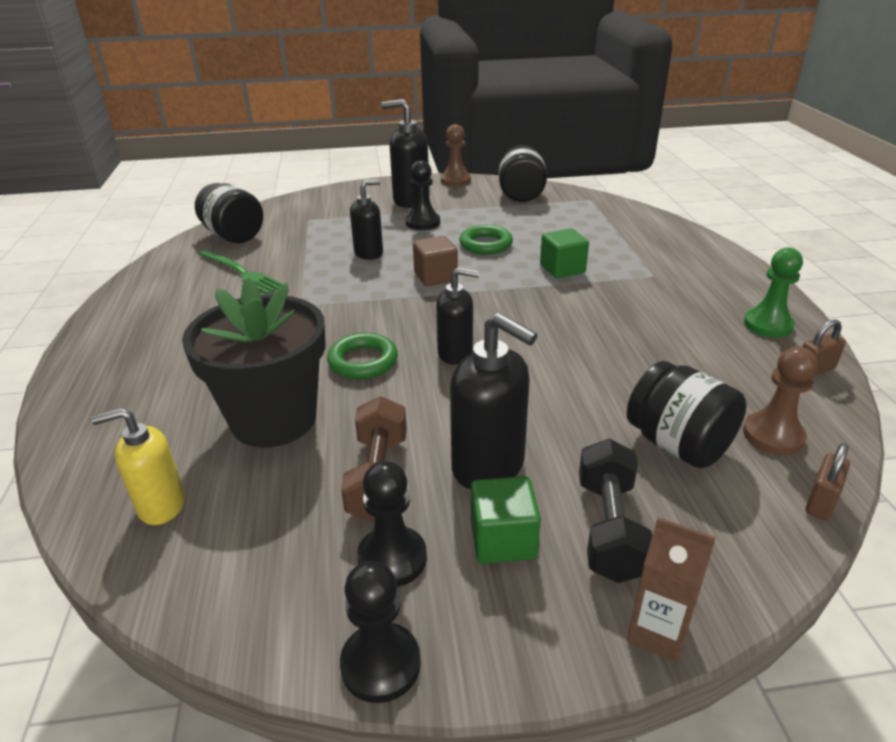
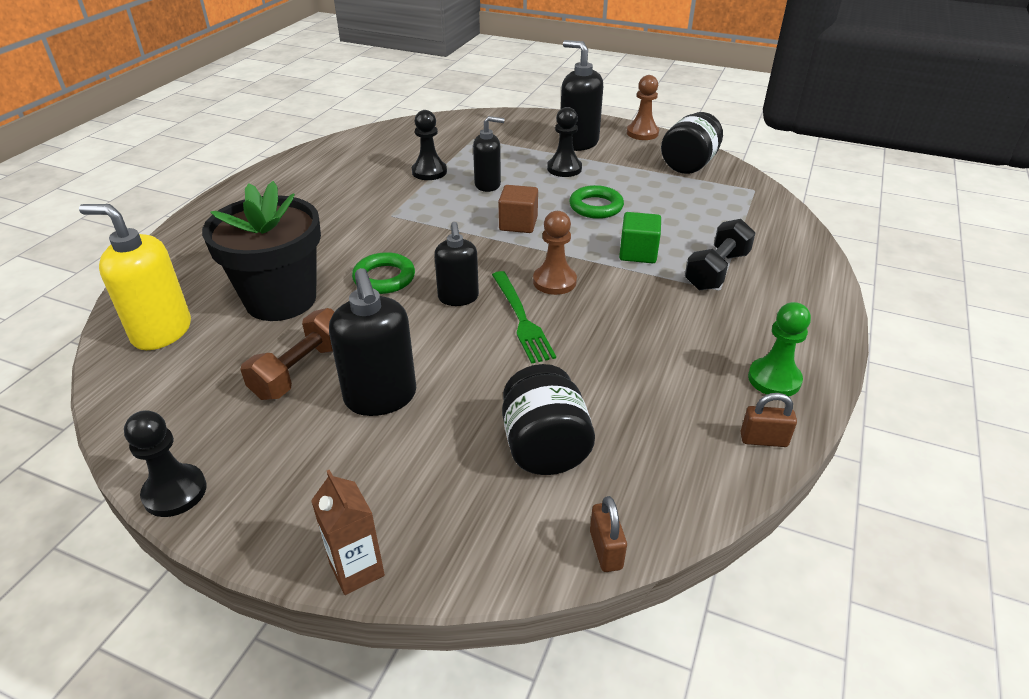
camera: 30 degrees right, 5 degrees up
yellow soap dispenser [91,408,185,525] -> yellow soap dispenser [79,204,191,350], size x1.52
black jar [195,183,263,243] -> none
green fork [199,249,283,295] -> green fork moved to [492,271,556,364]
black pawn [357,461,427,587] -> black pawn moved to [412,110,447,180]
black soap dispenser [436,268,479,365] -> black soap dispenser turned 45 degrees clockwise [434,222,479,306]
green cube [471,476,541,564] -> none
black dumbbell [579,439,652,583] -> black dumbbell moved to [685,219,755,290]
brown pawn [743,347,818,455] -> brown pawn moved to [533,211,577,295]
brown padlock [805,443,850,520] -> brown padlock turned 75 degrees counterclockwise [590,496,627,572]

